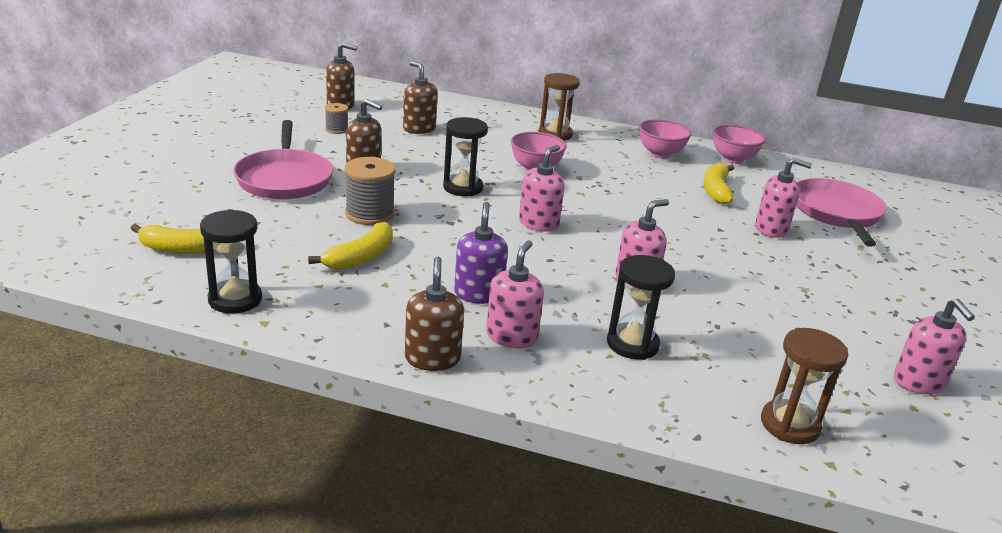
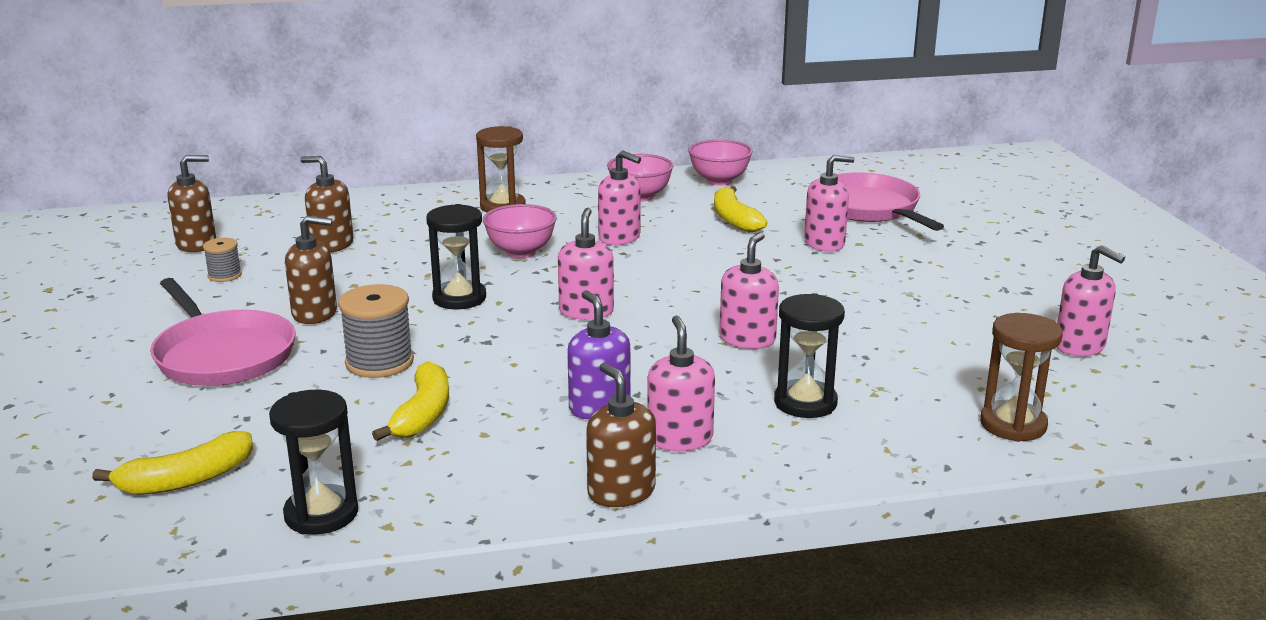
camera: 25 degrees left, 5 degrees down
none -> pink soap dispenser [598,151,641,245]

